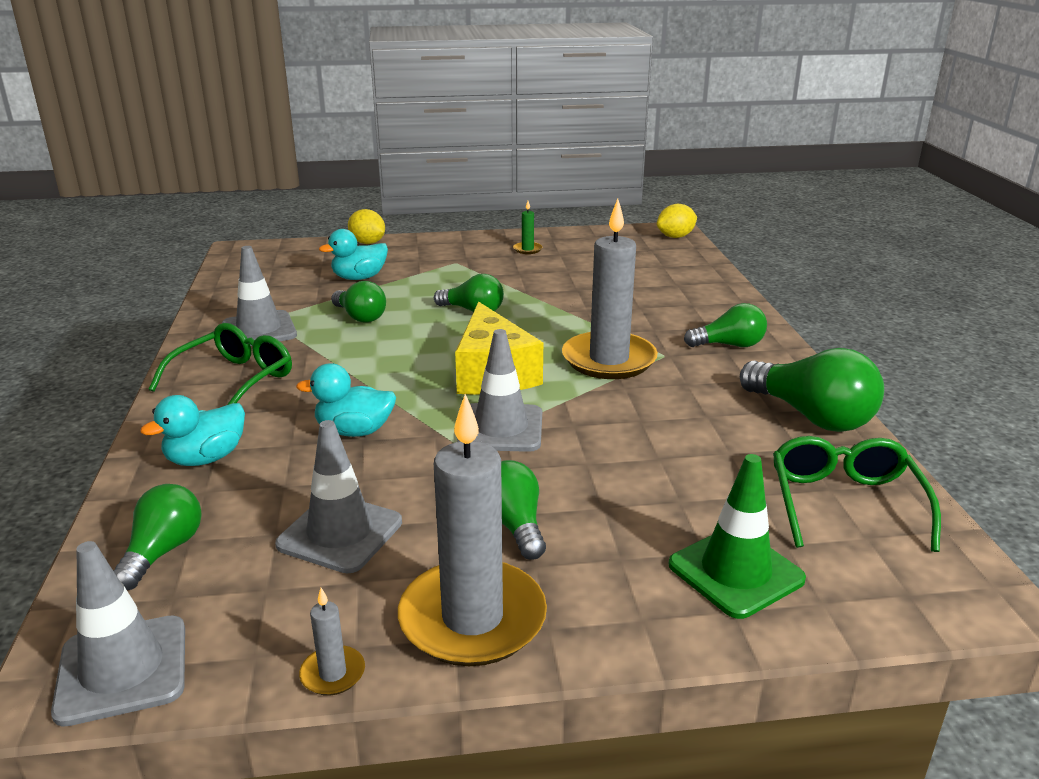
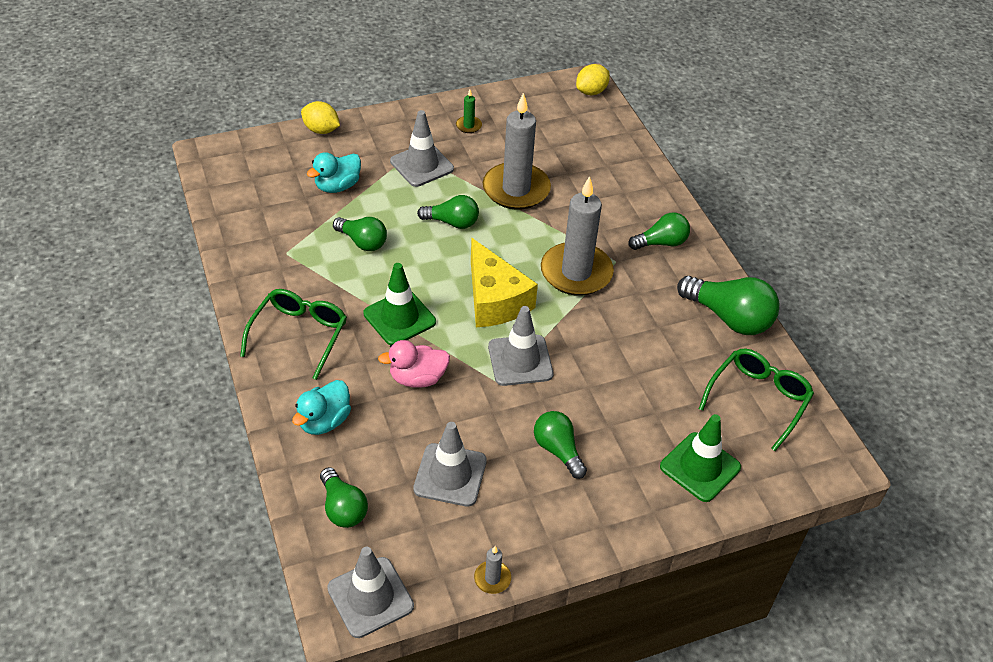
camera: 15 degrees left, 20 degrees up
green light bulb [113,484,202,590] -> green light bulb turned 150 degrees clockwise [320,467,368,528]
grey traffic cone [222,246,297,346] -> grey traffic cone moved to [390,110,454,187]
turquoise duck [296,363,396,437] -> pink duck [378,340,450,388]
grey candle [398,394,547,666] -> grey candle moved to [483,93,551,210]
green glasses [773,436,941,552] -> green glasses turned 45 degrees clockwise [699,348,814,451]
none -> green traffic cone [364,263,436,345]

